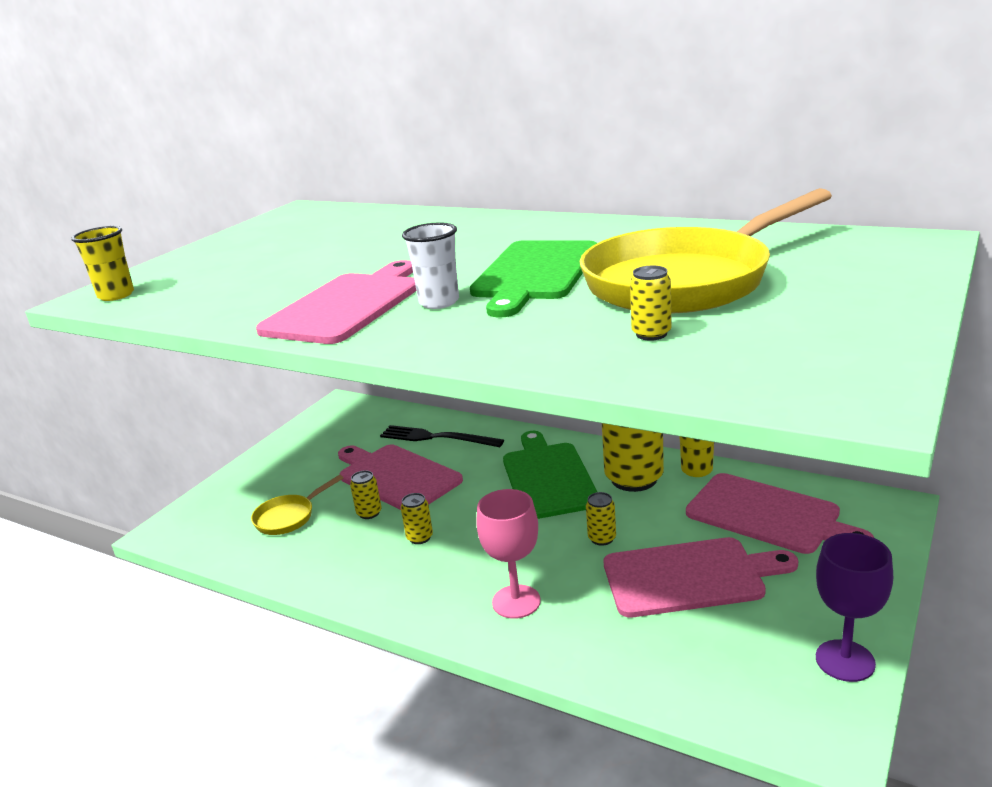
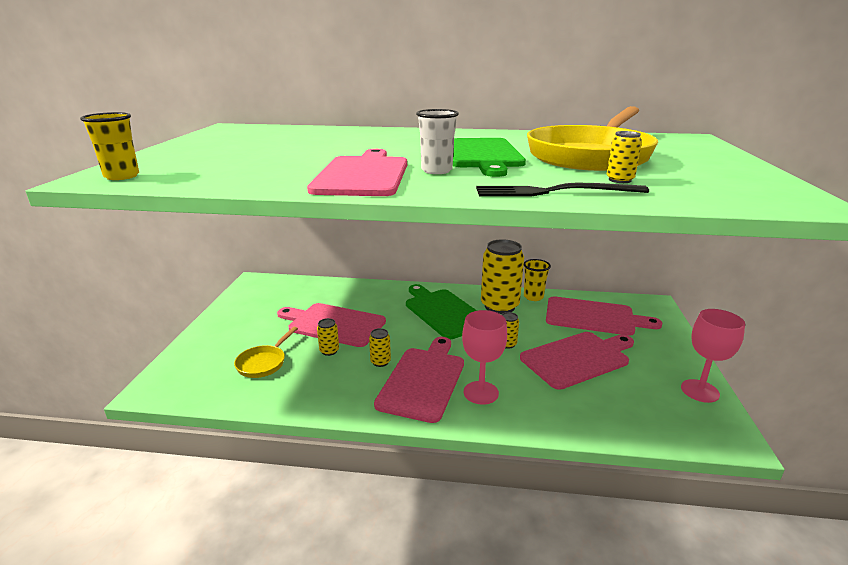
camera: 25 degrees left, 0 degrees up
black fork [380,425,504,447] -> black fork moved to [476,183,649,196]
purple goblet [816,533,893,682] -> pink goblet [681,309,745,403]
none -> pink cutting board [374,337,464,423]

